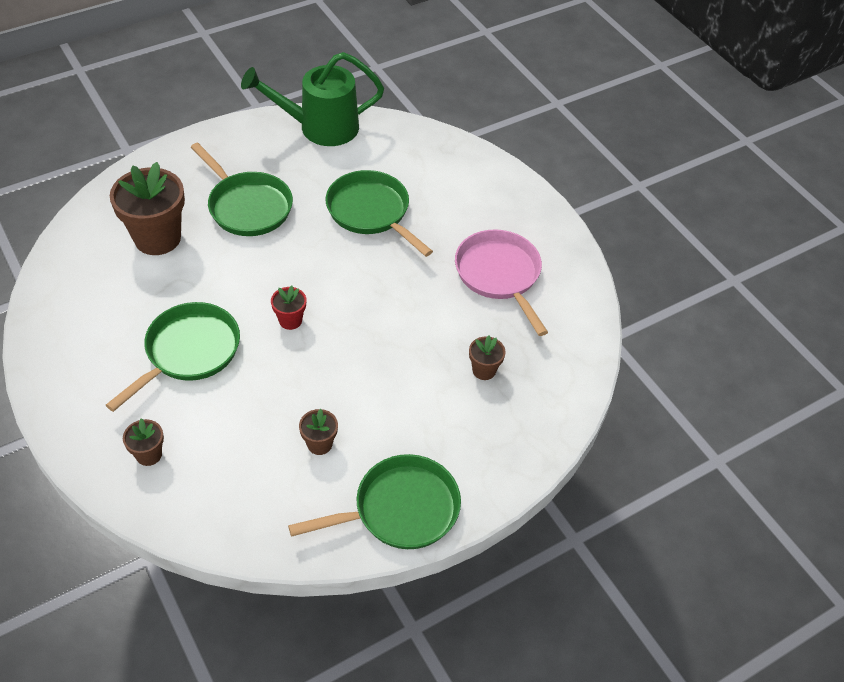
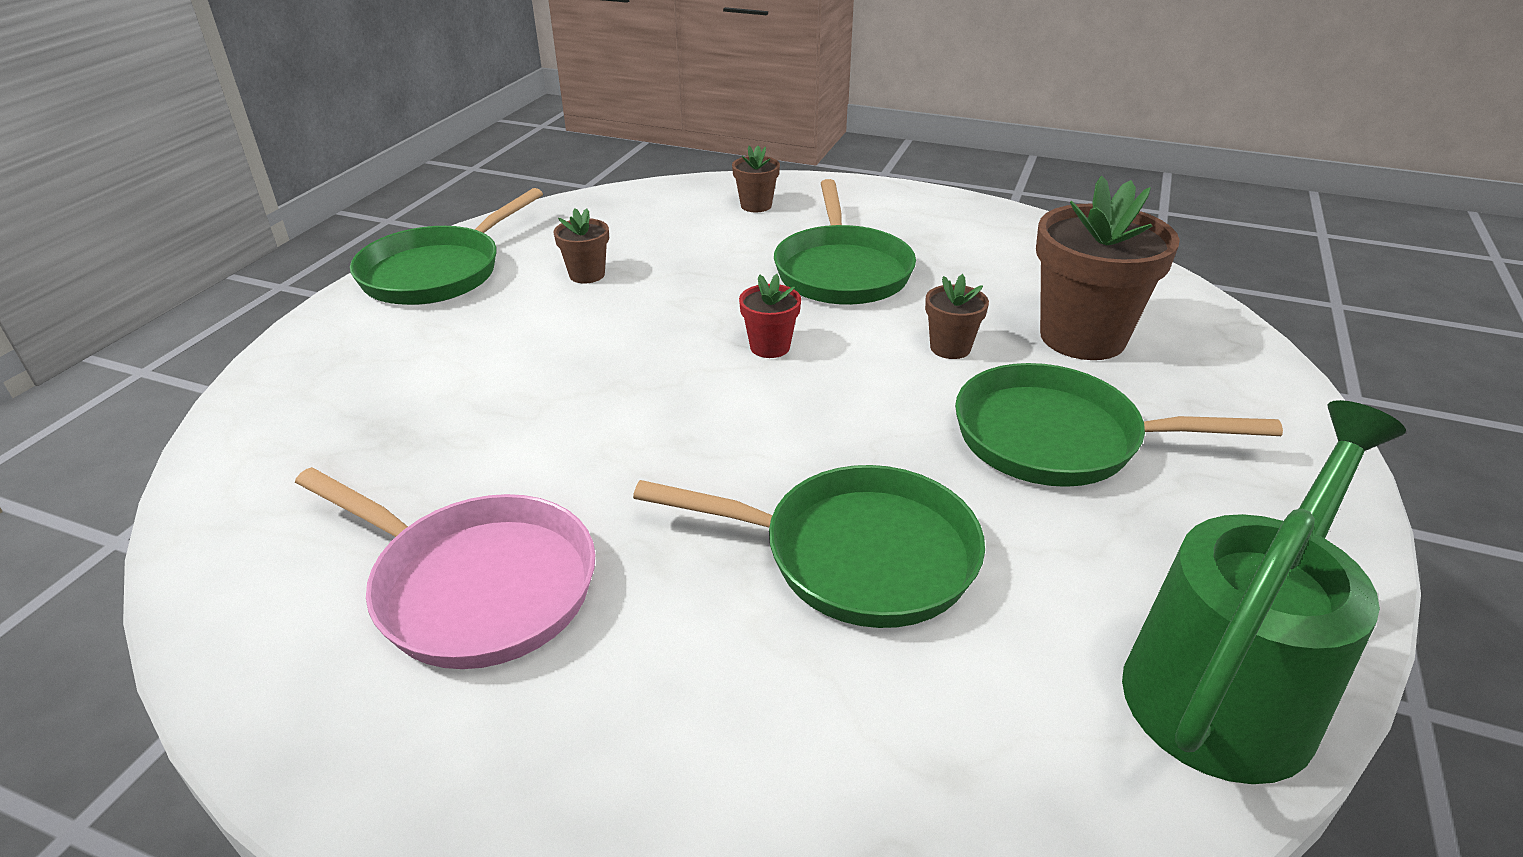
camera: 145 degrees right, 15 degrees down
brown flower pot [469,335,506,380] -> brown flower pot moved to [925,274,989,359]

